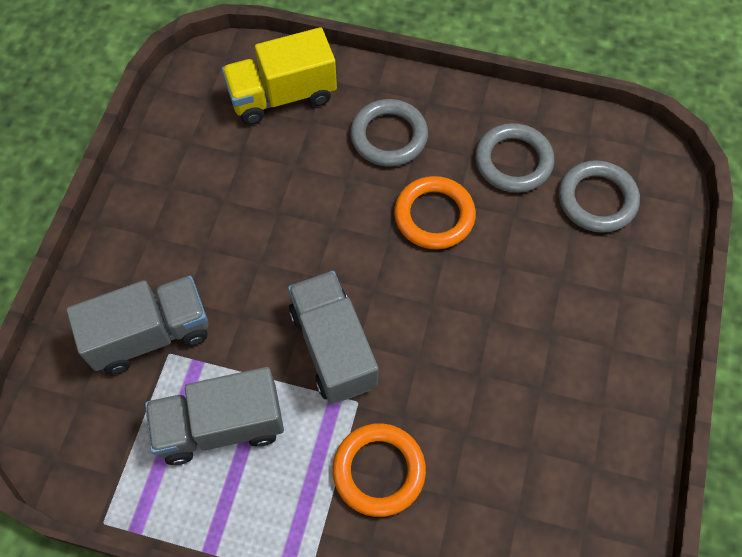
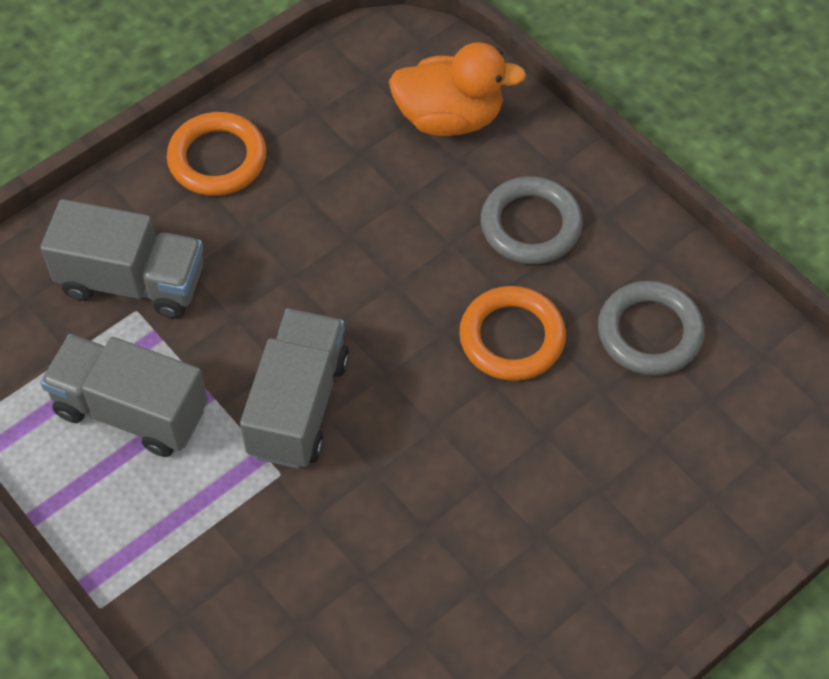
camera: 35 degrees right, 5 degrees down
yellow truck [222,27,337,125] -> orange duck [389,42,526,136]
orange ring [333,423,426,517] -> orange ring moved to [167,112,266,196]
grey ring [559,160,640,233] -> none

